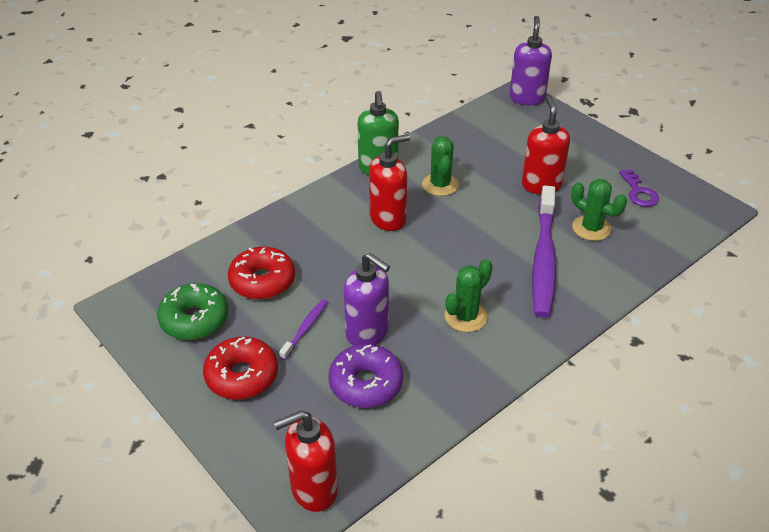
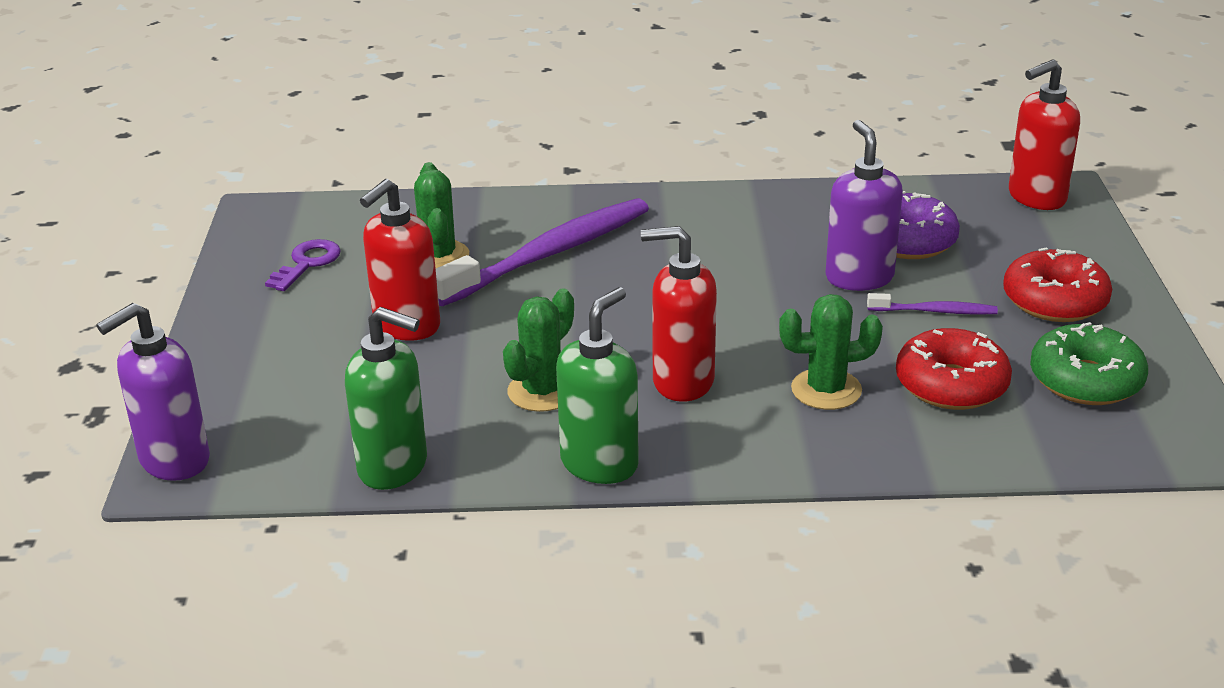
camera: 140 degrees left, 10 degrees down
red soap dispenser [273,410,338,512] -> red soap dispenser turned 135 degrees clockwise [1009,59,1080,210]
purple toothbrush [279,299,328,360] -> purple toothbrush turned 150 degrees counterclockwise [867,293,998,315]
green cactus [445,259,493,332] -> green cactus moved to [779,294,883,410]
none -> green soap dispenser [345,307,427,490]

